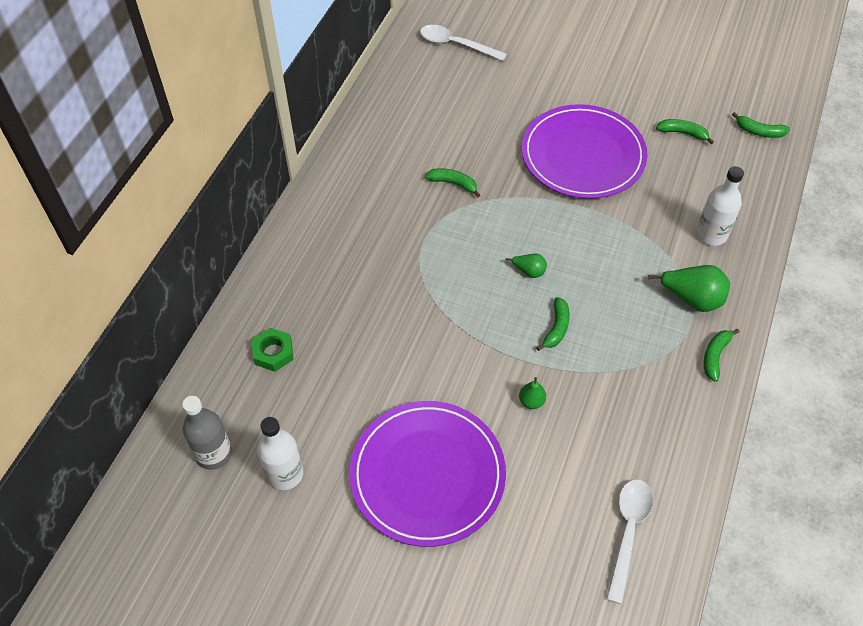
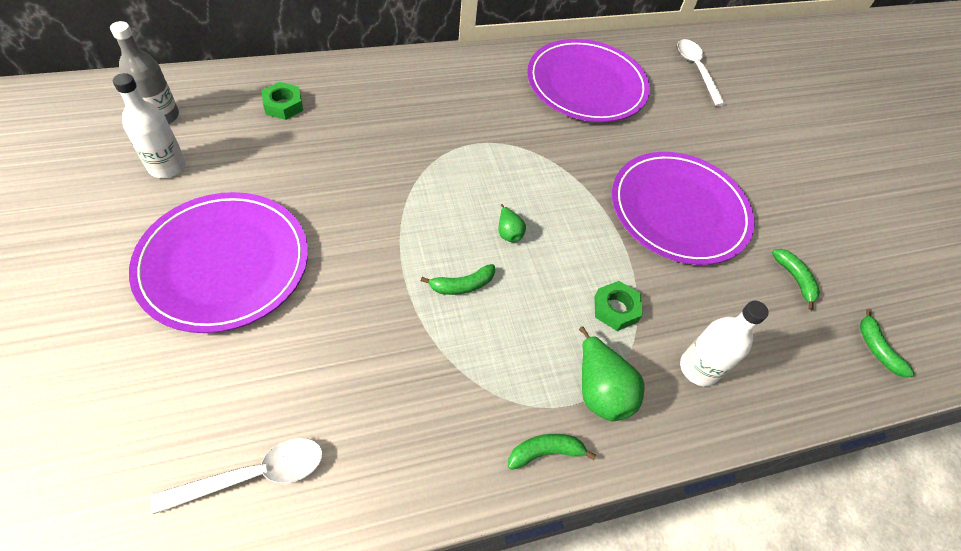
camera: 45 degrees right, 0 degrees up
green banana [425,168,480,197] -> none
green pear [519,377,546,409] -> none
none -> purple plate [527,39,650,122]
none -> green nut [594,281,643,331]

